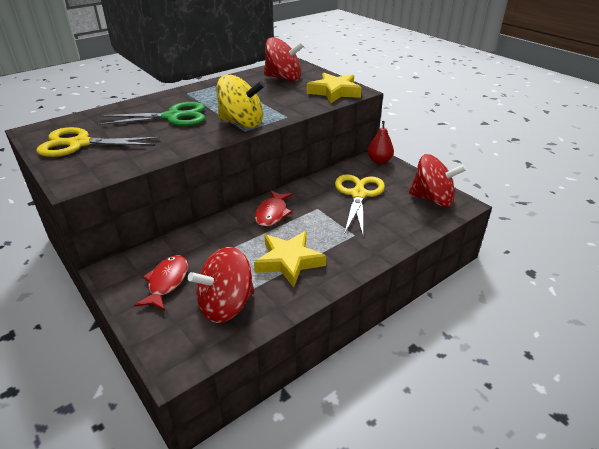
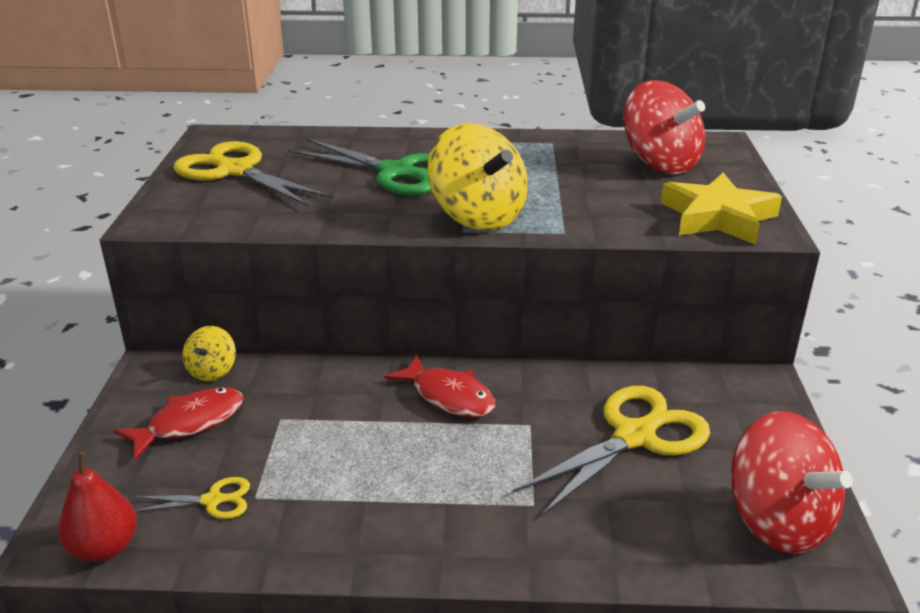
camera: 40 degrees right, 5 degrees down
red spinning top [188,247,254,323] -> yellow scissors [134,477,250,519]
yellow star [254,231,326,287] -> none
red fish [255,190,293,227] -> red fish turned 105 degrees counterclockwise [384,355,495,417]
red pear [368,121,394,164] -> red pear moved to [58,452,137,562]
none -> yellow spinning top [182,326,236,381]

